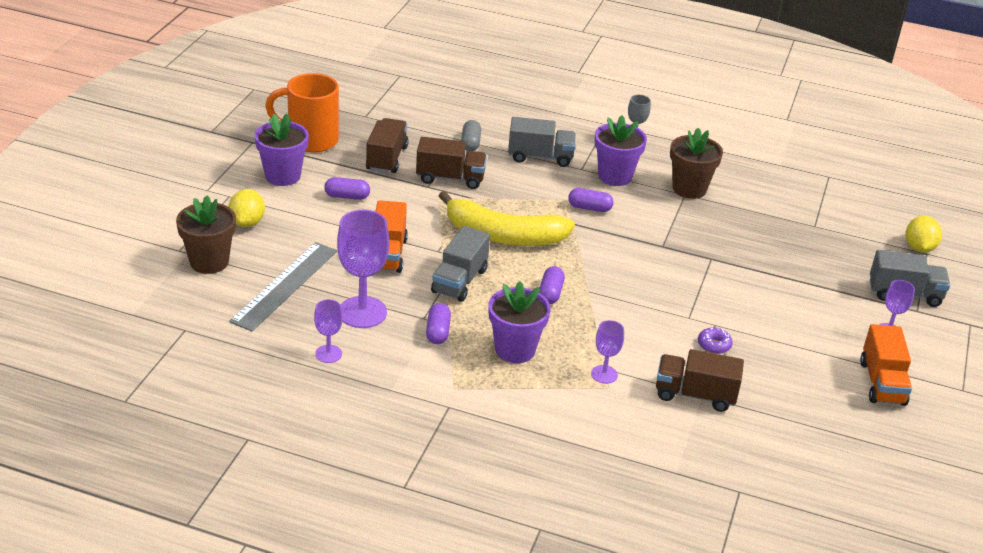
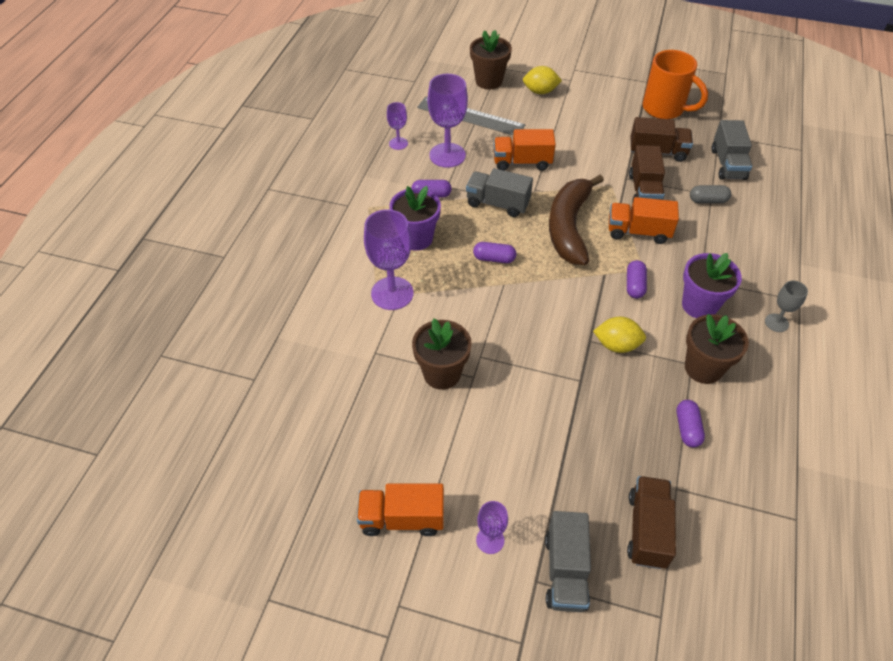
camera: 90 degrees right, 15 degrees up
purple flower pot [254,114,309,186] -> none
orange mug [265,73,339,153] -> orange mug turned 120 degrees clockwise [643,50,708,119]
purple capsule [324,177,370,200] -> purple capsule moved to [677,400,705,447]
yellow banana [439,191,575,246] -> brown banana [549,175,604,265]
grey truck [508,117,576,167] -> grey truck moved to [711,120,752,180]
purple goblet [591,320,624,384] -> purple goblet [364,209,413,310], size x1.89
brown truck [656,349,744,412] -> brown truck moved to [627,476,676,569]
purple donut [698,328,733,354] -> brown flower pot [412,318,472,390]
yellow lemon [905,216,942,253] -> yellow lemon moved to [593,317,646,353]
none -> orange truck [609,197,679,244]

